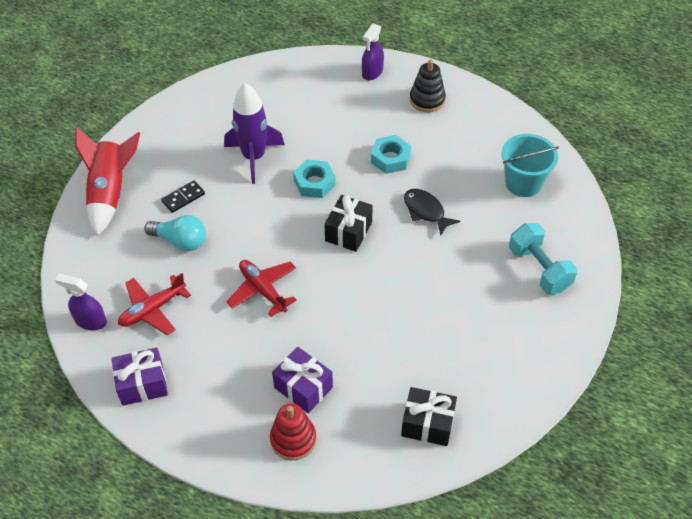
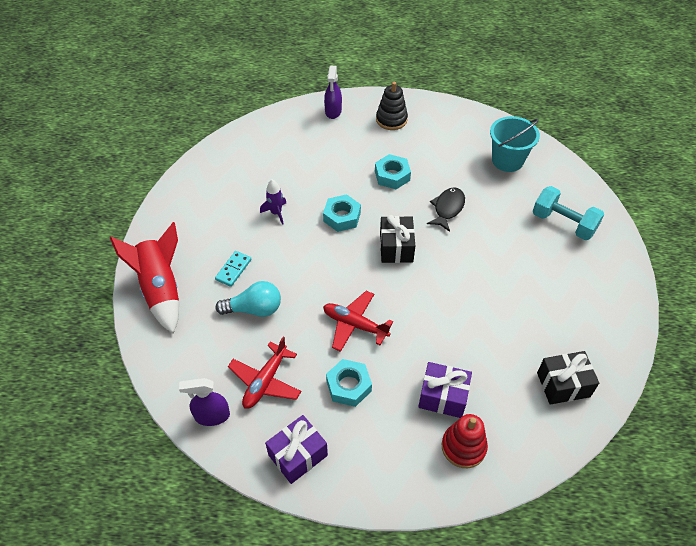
camera: 25 degrees left, 0 degrees up
black domino [161,181,205,213] -> turquoise domino [215,251,251,287]
purple rocket [224,83,285,184] -> purple rocket [260,179,286,225], size x0.51
black fish [404,189,460,236] -> black fish turned 90 degrees clockwise [427,187,465,232]
none -> turquoise nut [326,359,372,407]

